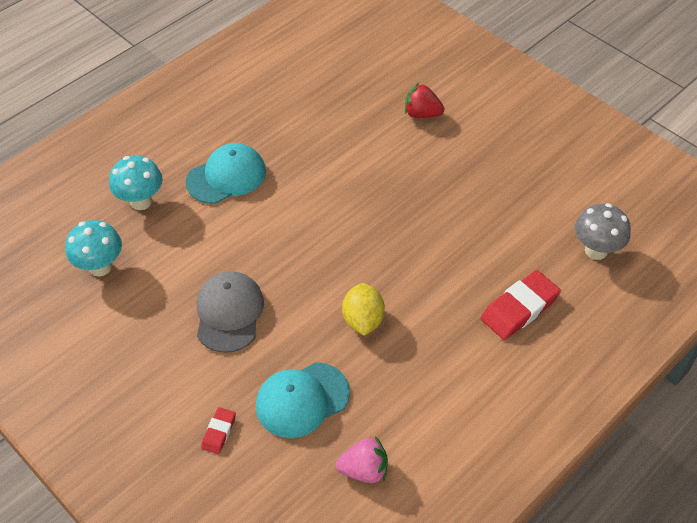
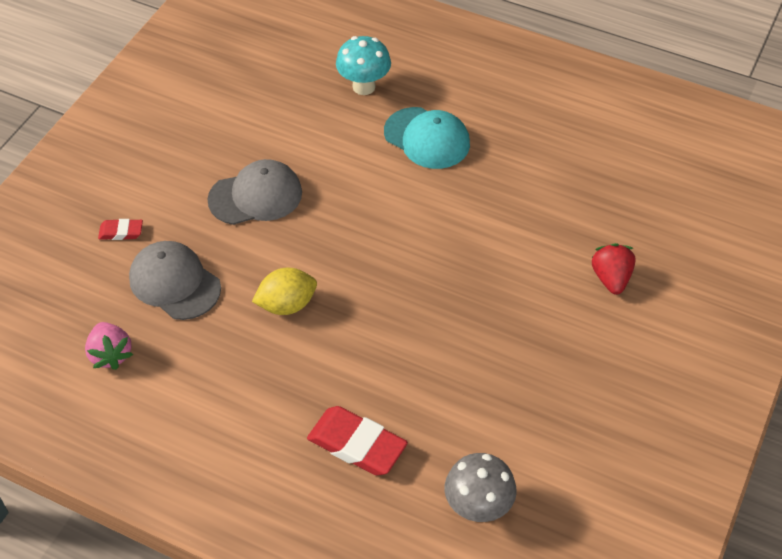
camera: 70 degrees right, 0 degrees up
turquoise mushroom [65,220,122,277] -> none
turquoise cap [256,362,350,438] -> grey cap [129,241,221,320]

